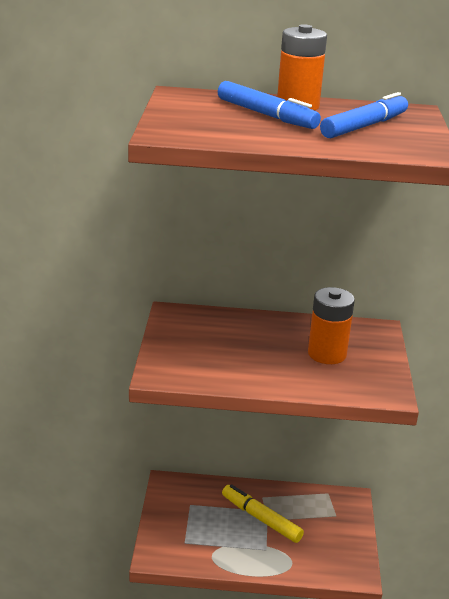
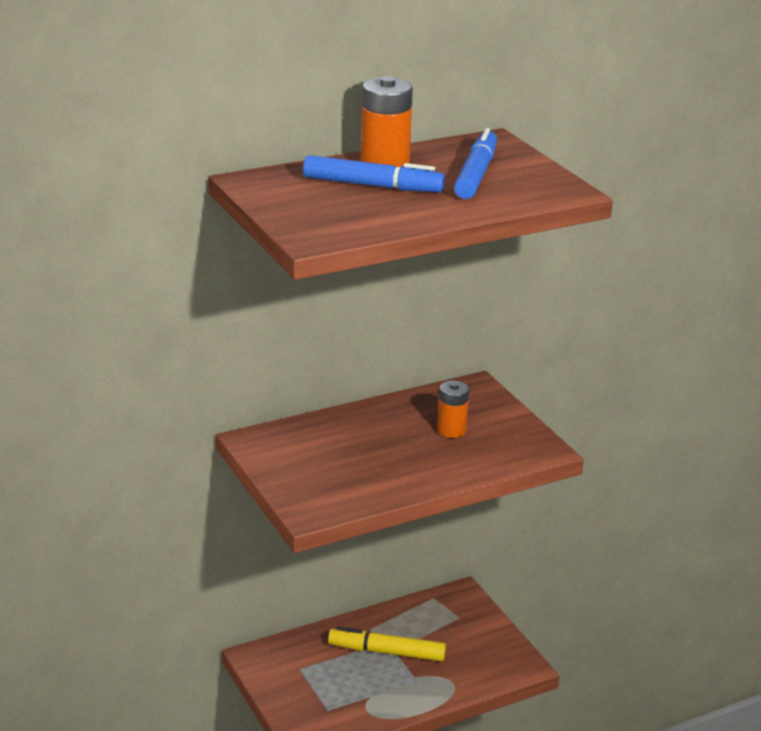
camera: 30 degrees left, 0 degrees up
orange battery [308,287,355,364] -> orange battery [437,381,469,438], size x0.65

